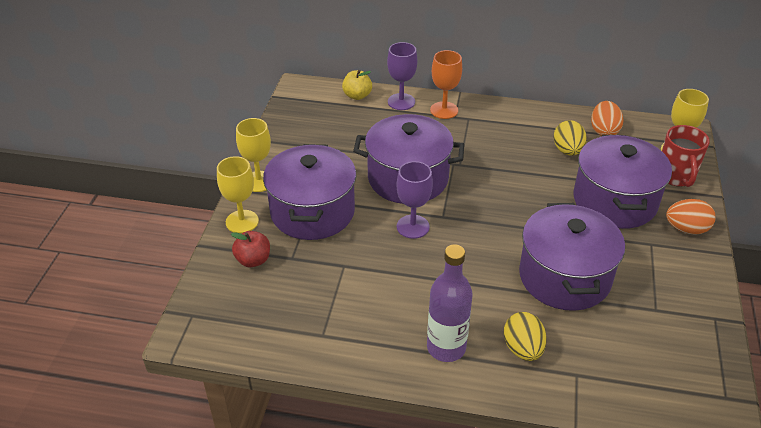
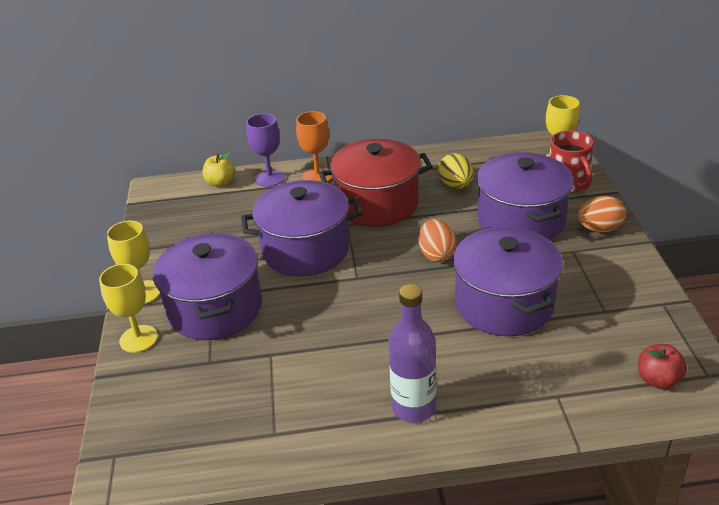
camera: 15 degrees left, 5 degrees down
red apple [231,231,270,267] -> red apple moved to [638,344,687,389]
purple goblet [396,161,433,239] -> none
yellow egg [504,312,547,361] -> none
orange egg [591,101,624,136] -> orange egg moved to [419,219,457,262]
none -> red pot [319,139,433,227]

